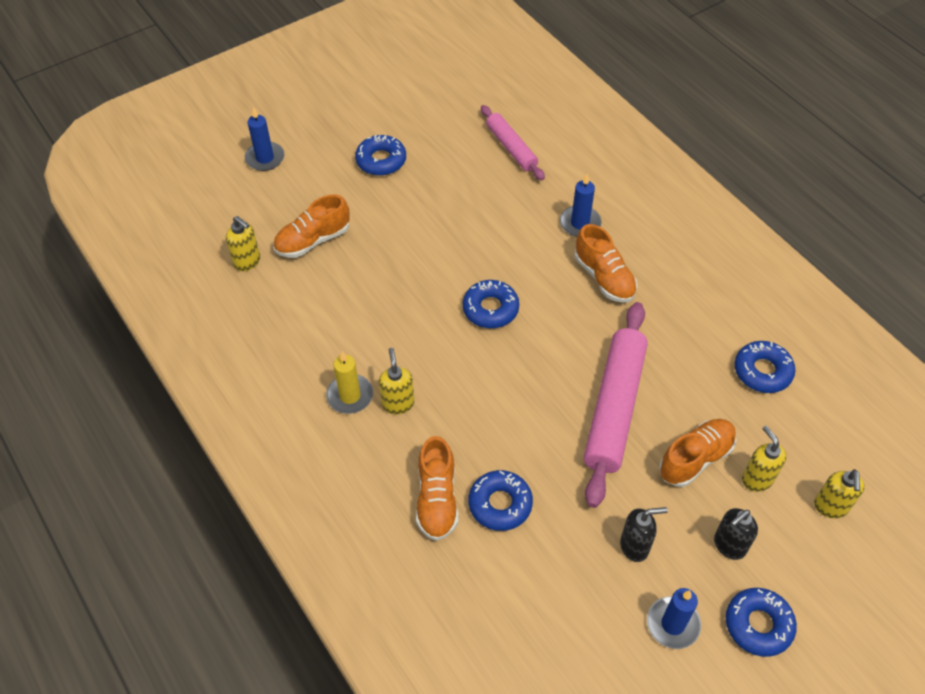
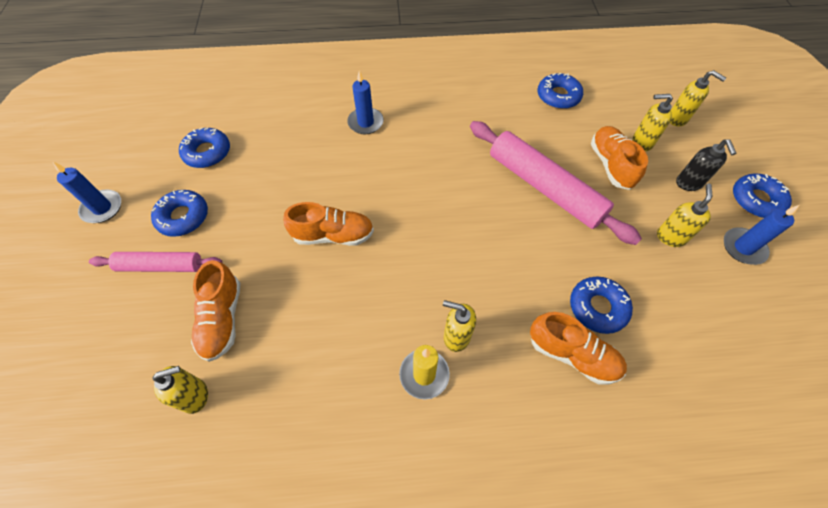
camera: 60 degrees left, 5 degrees up
blue candle [245,107,284,171] -> blue candle moved to [52,161,121,223]
blue donut [463,280,519,328] -> blue donut moved to [179,128,230,168]
pink rolling pin [481,105,545,180] -> pink rolling pin moved to [89,252,222,272]
orange shoe [575,224,637,303] -> orange shoe moved to [283,202,374,246]
black soap dispenser [620,507,668,562] -> yellow soap dispenser [657,184,712,247]

